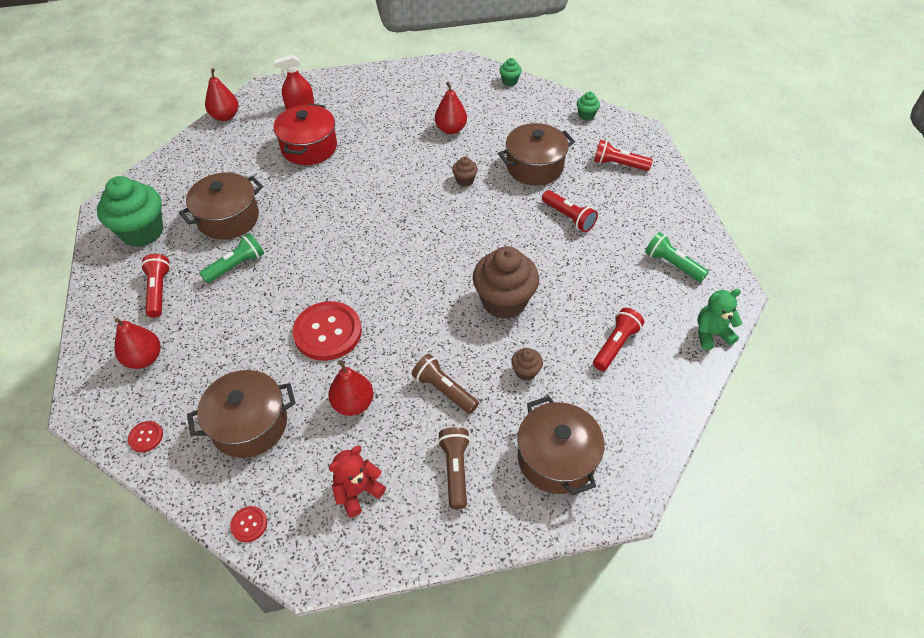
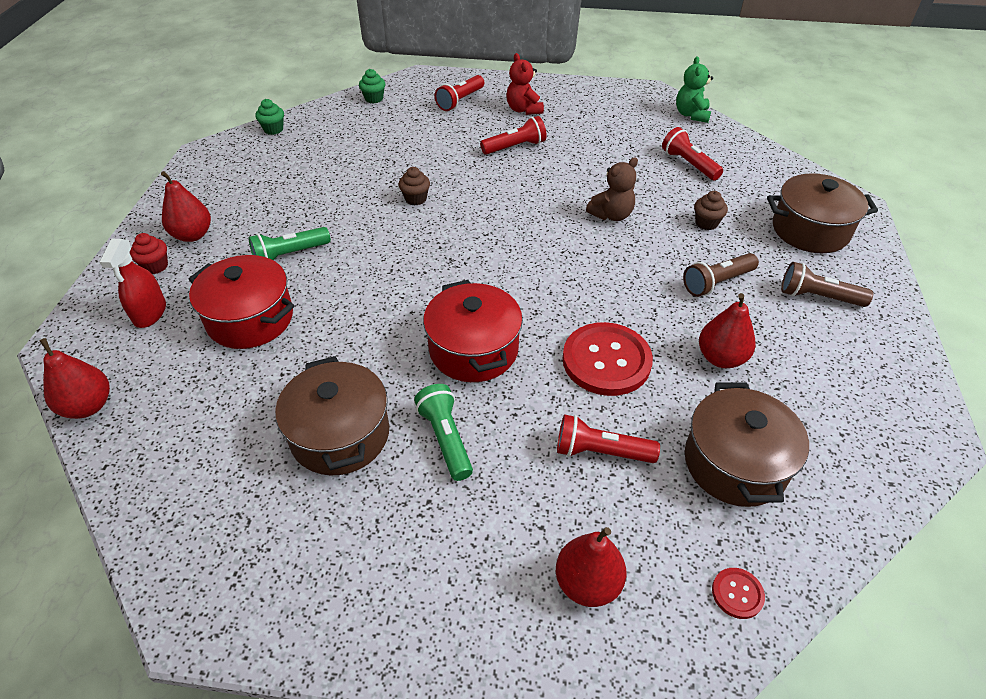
camera: 70 degrees left, 5 degrees down
green cupcake [97,176,163,247] -> none
red flashlight [141,254,171,318] -> red flashlight moved to [557,414,660,463]
red button [230,506,267,542] -> none
red teddy bear [329,446,386,517] -> red teddy bear moved to [506,53,544,115]
red pear [435,82,467,134] -> red pear moved to [161,171,211,242]
brown cupcake [473,246,539,319] -> brown teddy bear [586,157,638,221]
brown pot [498,123,575,185] -> none
green flashlight [645,232,709,282] -> green flashlight moved to [248,227,331,260]
none -> red cupcake [130,233,168,274]
none -> red pot [423,280,523,382]

